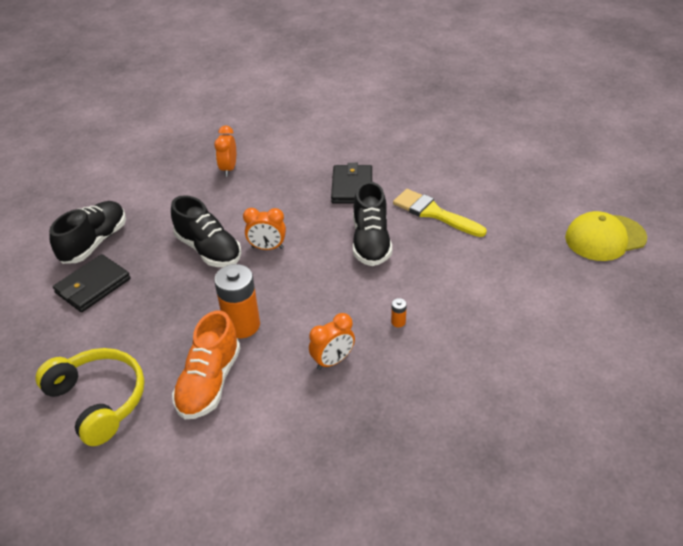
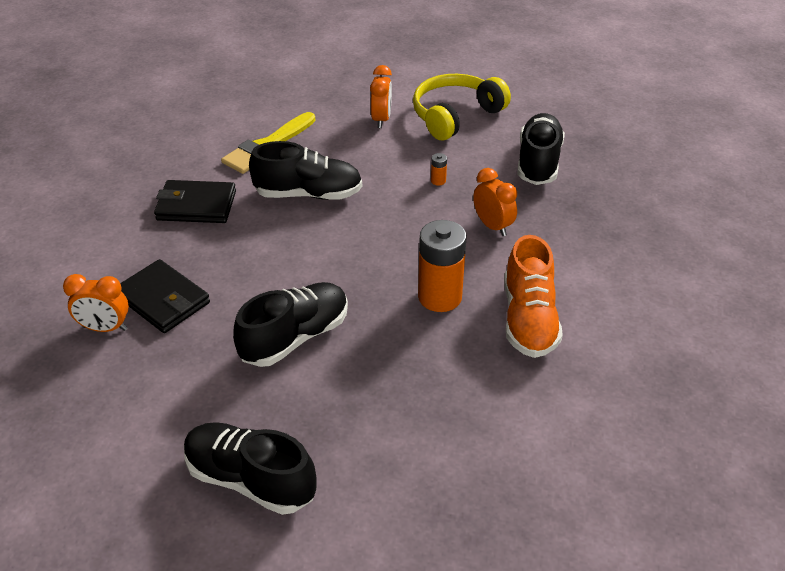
camera: 90 degrees left, 0 degrees up
yellow headphones [35,348,144,446] -> yellow headphones moved to [413,74,511,140]
black wallet [53,254,130,312] -> black wallet moved to [120,259,210,333]
orange shoe [172,310,240,419] -> orange shoe turned 75 degrees clockwise [504,235,563,358]
orange clock [243,208,286,250] -> orange clock moved to [370,65,392,128]
yellow cap [565,211,647,261] -> none
none -> black shoe [518,113,565,185]

